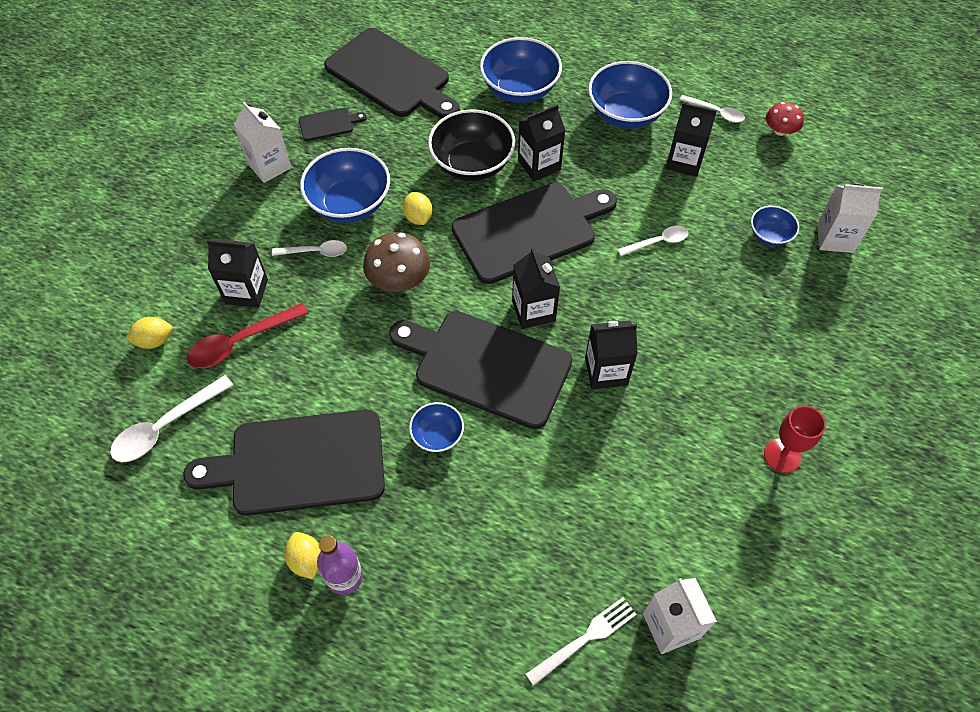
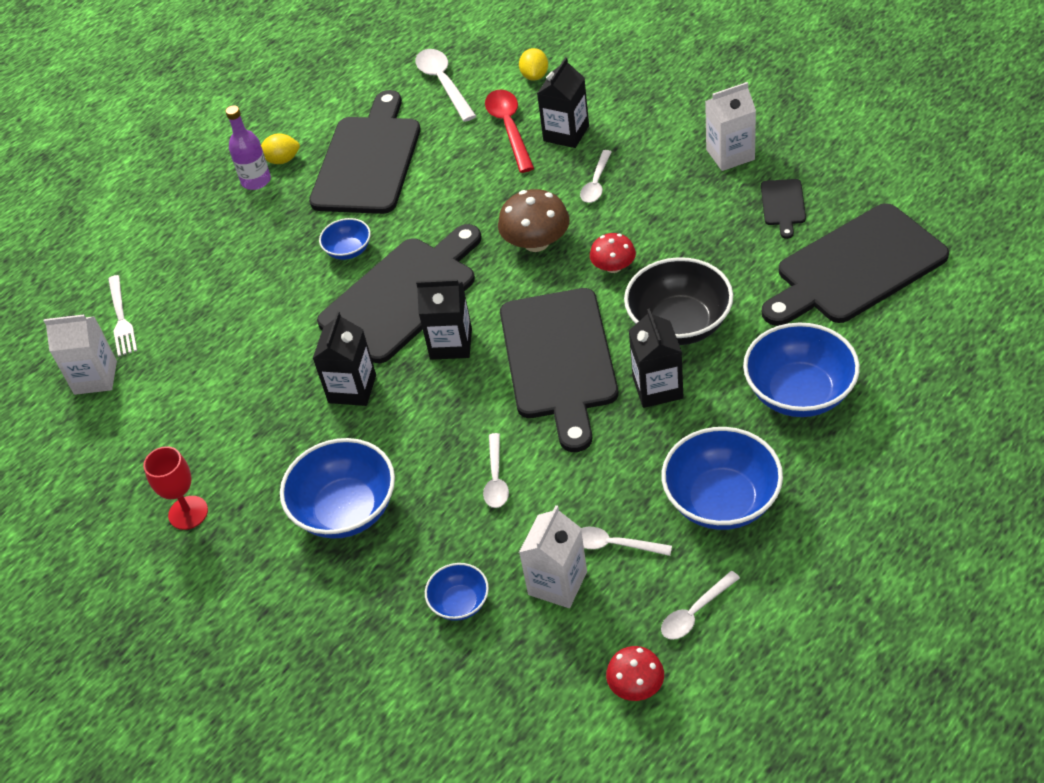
camera: 115 degrees right, 10 degrees down
blue bowl [300,148,390,223] -> blue bowl moved to [280,438,395,539]
yellow lemon [403,192,432,225] -> red mushroom [590,233,636,273]
black carton [666,103,717,177] -> white spoon [581,527,672,556]
white carton [817,184,883,253] -> white carton moved to [519,505,587,608]

